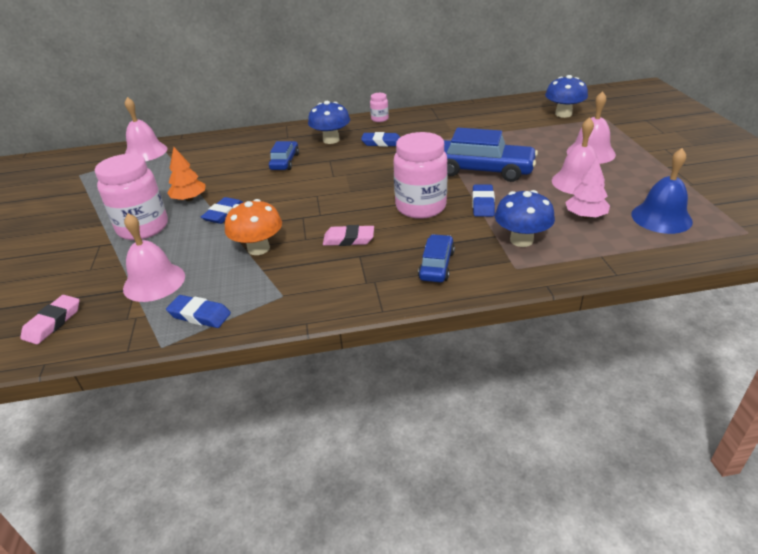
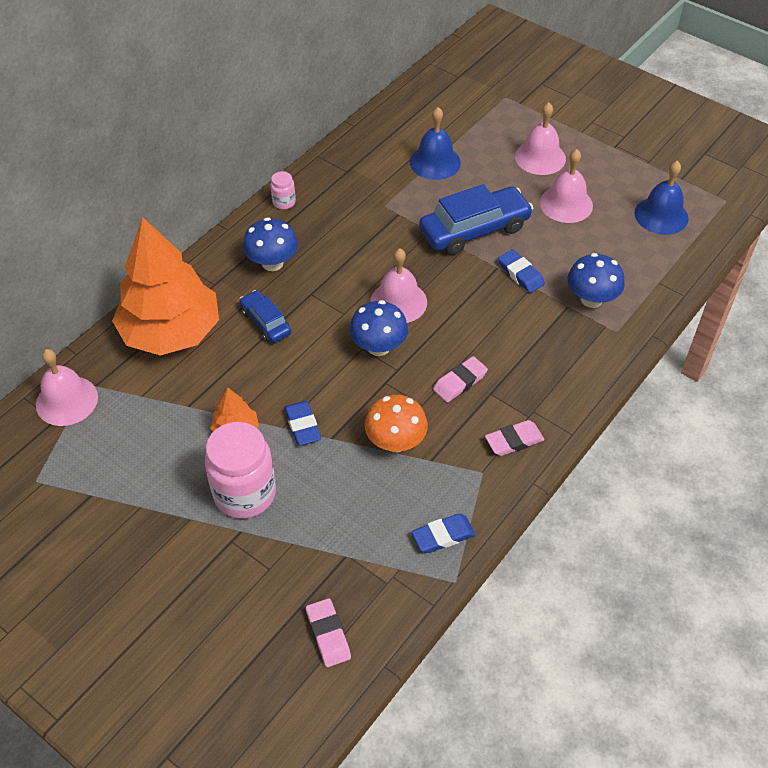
camera: 45 degrees left, 15 degrees up
pink bell [123,213,185,302] -> pink bell moved to [370,248,427,323]
blue eraser [361,132,400,147] -> none
pink jar [393,132,448,219] -> none
blue car [418,234,455,282] -> none
blue mushroom [545,75,588,118] -> blue mushroom moved to [349,300,408,356]
pink tree [565,158,610,218] -> none
none -> orange tree [112,217,219,356]
none -> blue bell [410,107,461,180]
none -> pink eraser [485,420,544,456]

